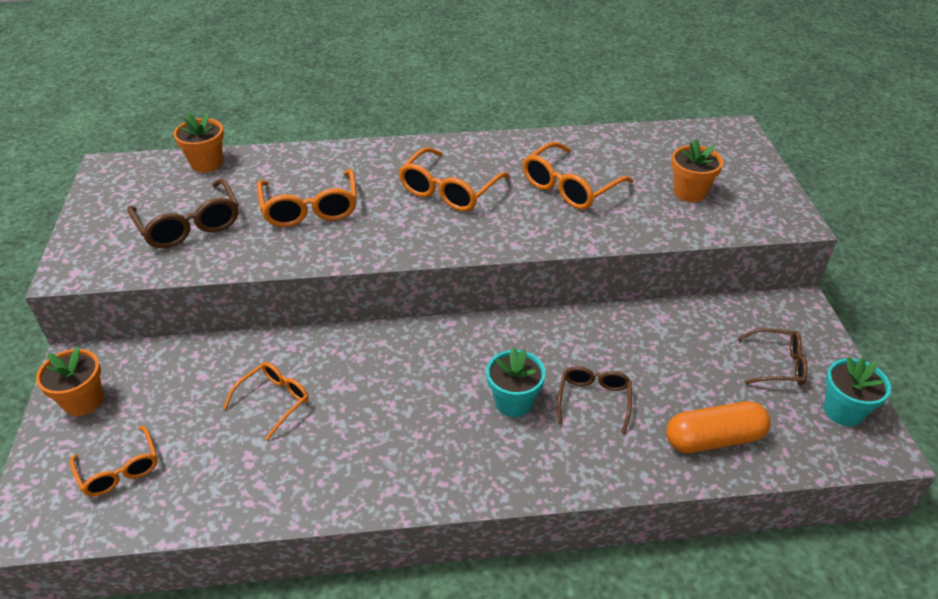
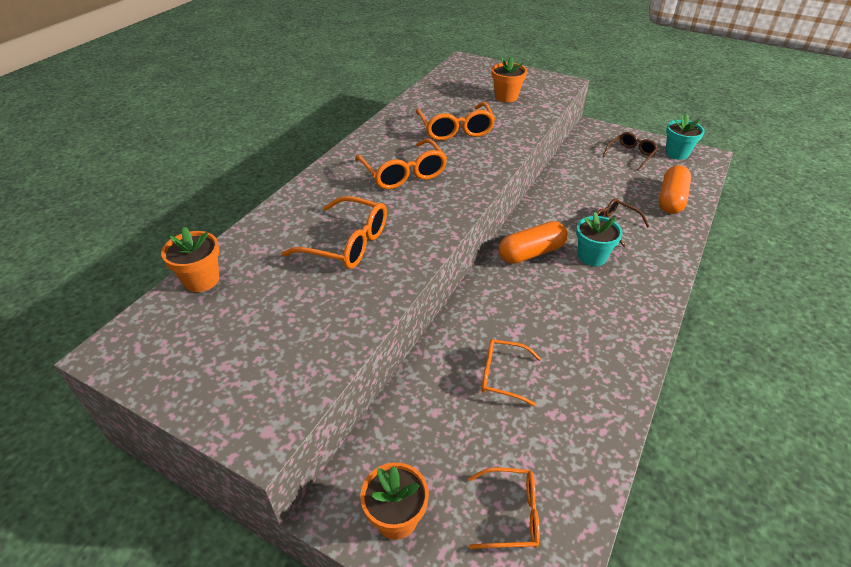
camera: 55 degrees left, 0 degrees up
brown glasses [127,178,238,248] -> none
orange glasses [223,362,309,441] -> orange glasses turned 60 degrees counterclockwise [481,339,541,406]
none -> orange capsule [499,221,568,264]

